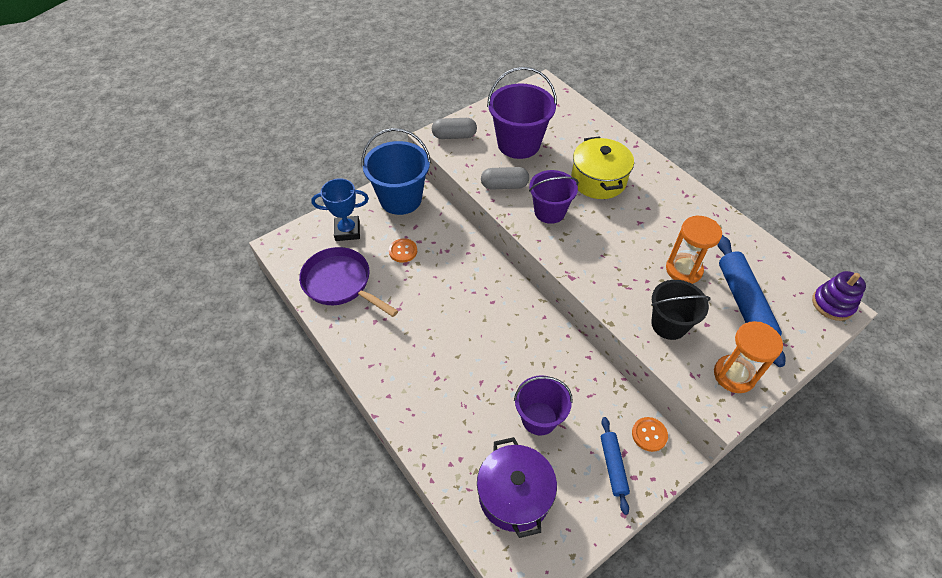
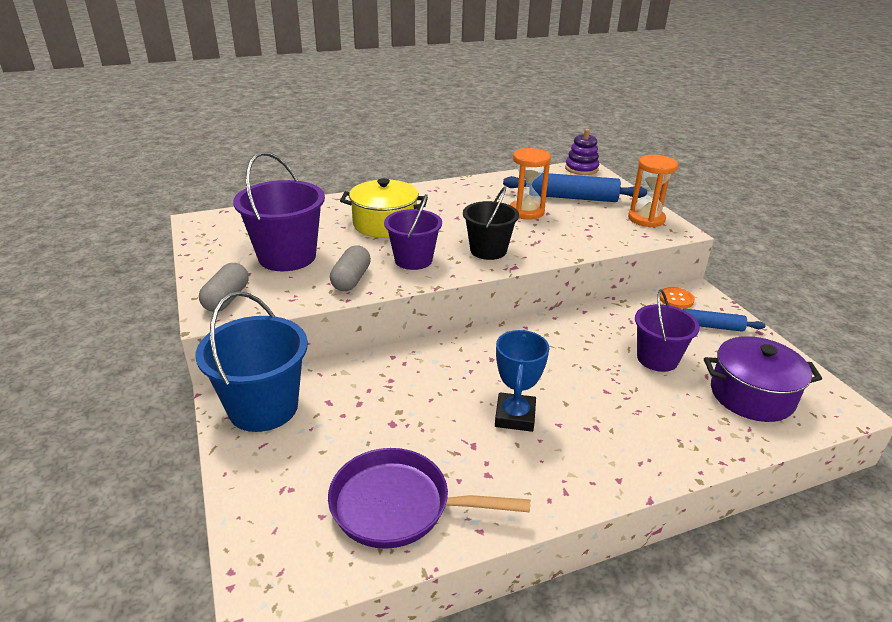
camera: 75 degrees left, 20 degrees down
purple pan [299,247,398,317] -> purple pan turned 45 degrees clockwise [328,448,530,549]
blue trophy [311,178,369,241] -> blue trophy moved to [495,330,549,432]
orange button [389,238,417,263] -> none
black bucket [651,280,711,340] -> black bucket moved to [463,186,519,260]

